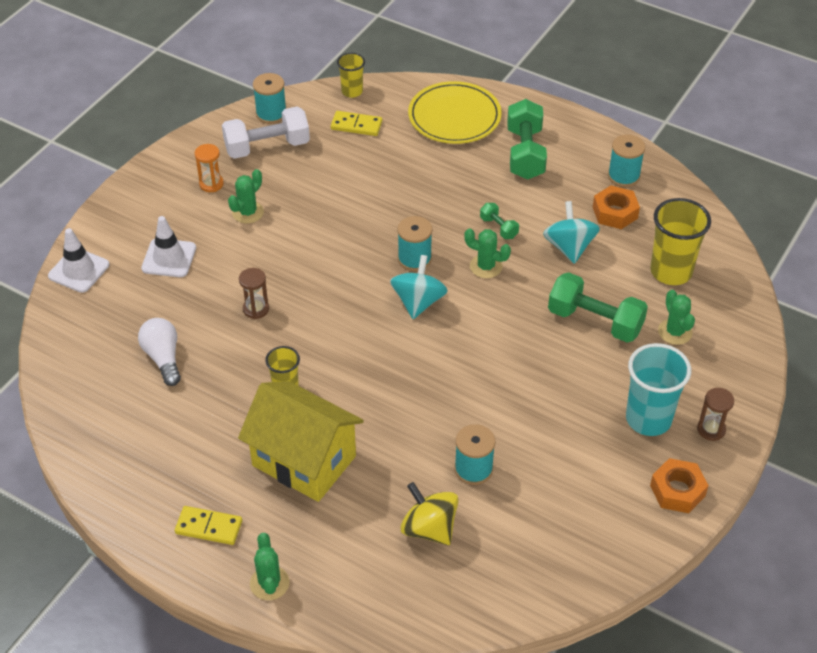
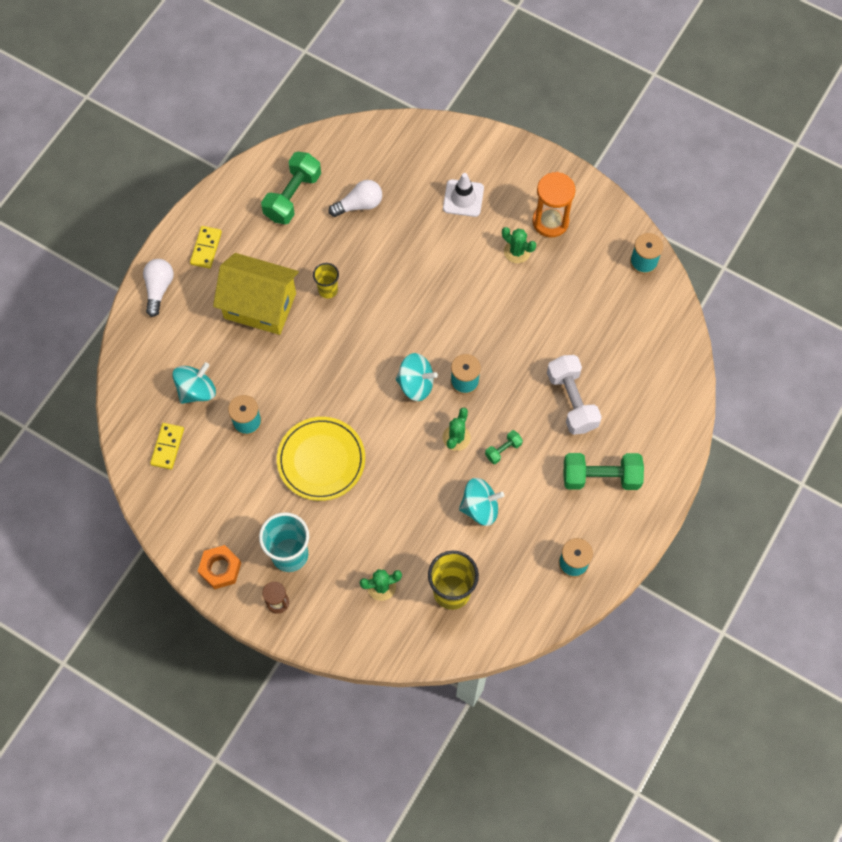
camera: 90 degrees right, 20 degrees up
white traffic cone [48,228,109,293] -> none
orange hourglass [195,144,224,192] -> orange hourglass [532,172,576,237], size x1.78
white dumbbell [222,106,310,159] -> white dumbbell moved to [547,355,602,435]
yellow house [238,381,364,502] -> yellow house turned 75 degrees clockwise [213,253,299,335]
brown hourglass [239,268,269,319] -> none
green cactus [250,533,289,600] -> white light bulb [143,259,174,317]
yellow domino [331,111,382,136] -> yellow domino moved to [150,423,184,470]
yellow cup [337,53,365,98] -> none
yellow spinning top [401,482,459,545] -> turquoise spinning top [172,362,216,404]
yellow plate [408,81,502,144] -> yellow plate moved to [277,417,365,501]
green dumbbell [548,272,648,343] -> green dumbbell moved to [261,152,321,224]
orange nut [593,185,640,229] -> none

